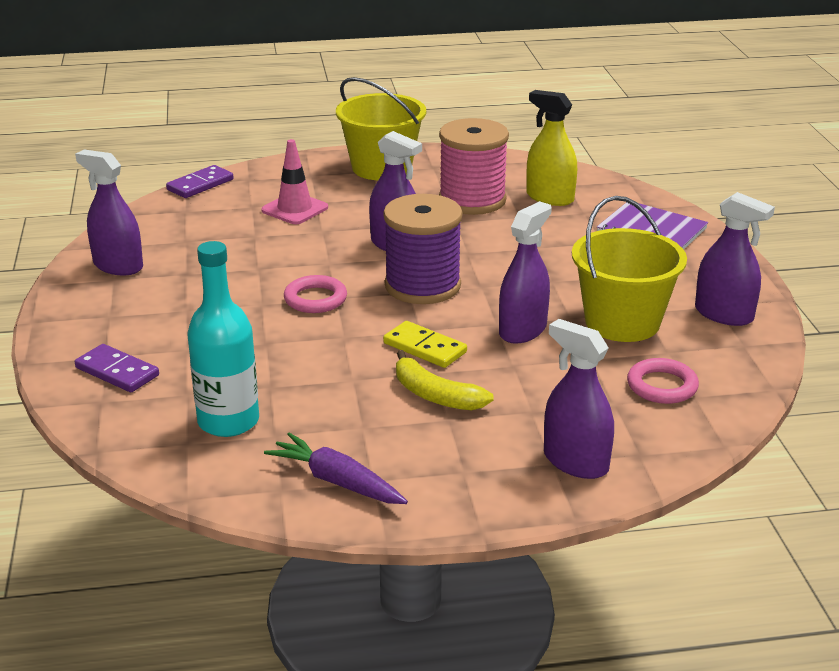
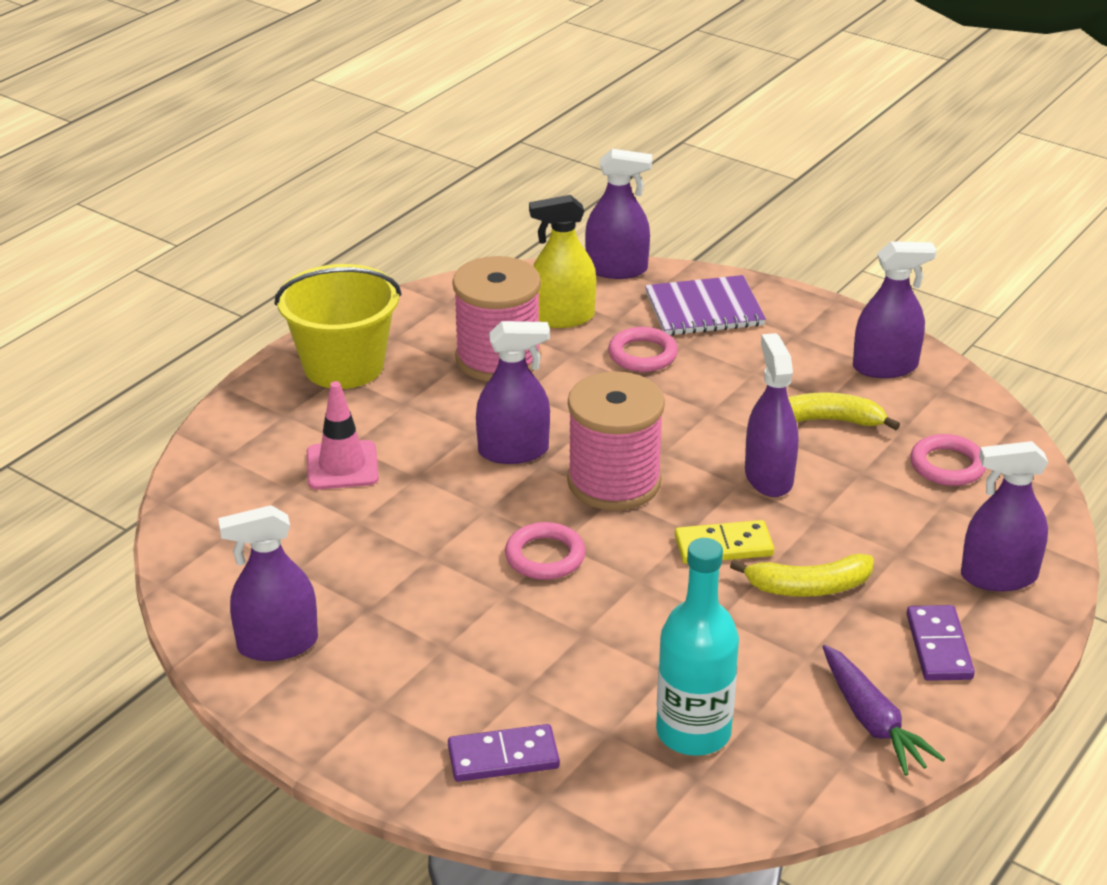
camera: 45 degrees left, 5 degrees up
purple domino [166,165,233,198] -> purple domino moved to [906,605,975,681]
purple carrot [264,433,408,504] -> purple carrot turned 105 degrees counterclockwise [822,645,945,776]
purple spool [383,194,463,304] -> pink spool [567,371,665,511]
yellow bucket [572,196,687,342] -> yellow banana [788,392,900,430]
none -> purple spray bottle [585,149,652,279]
none -> pink ring [608,327,678,372]

